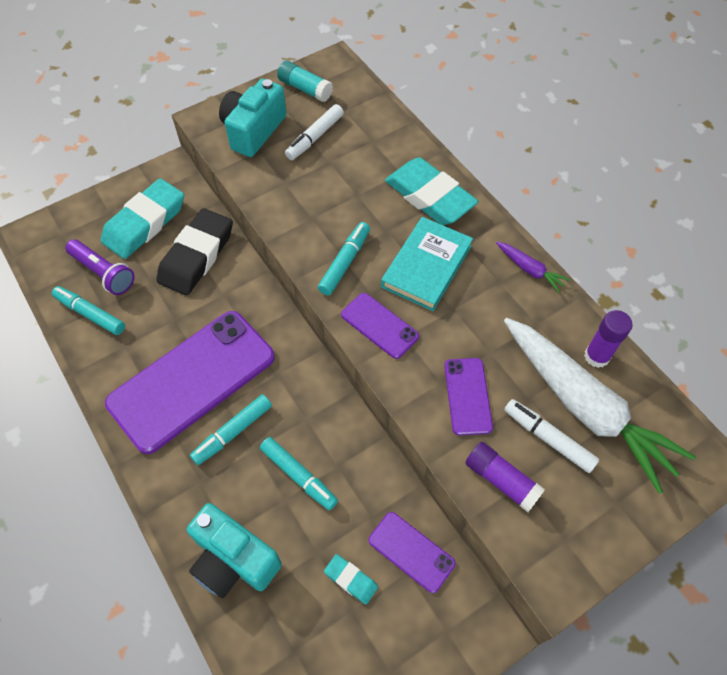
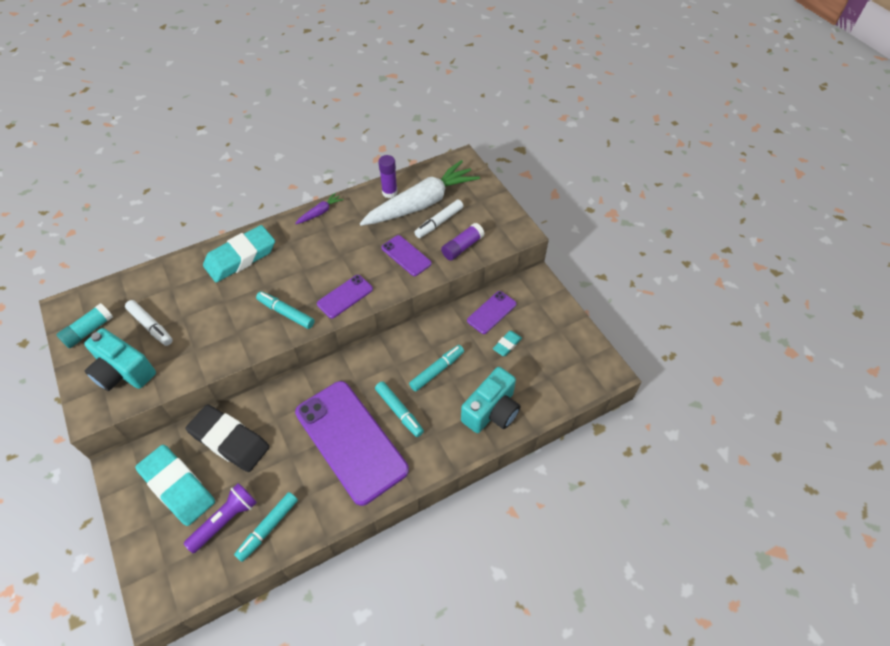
camera: 85 degrees left, 5 degrees down
turquoise book [381,217,473,311] -> none
purple phone [444,358,493,435] -> purple phone turned 45 degrees clockwise [382,235,432,276]

